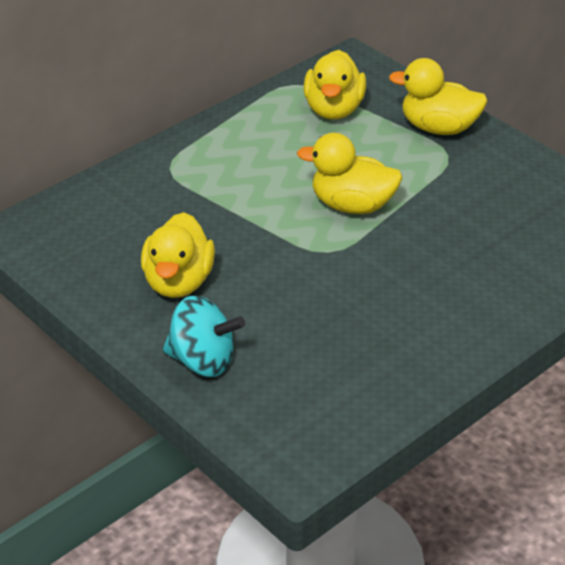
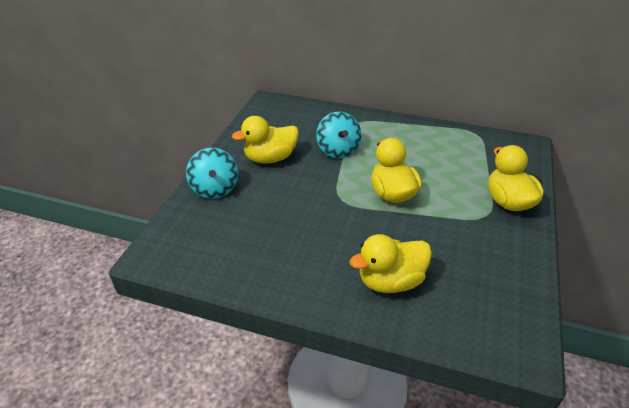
camera: 60 degrees right, 0 degrees up
yellow duck [304,50,366,119] -> yellow duck moved to [350,234,432,293]
none -> turquoise spinning top [316,112,362,158]

